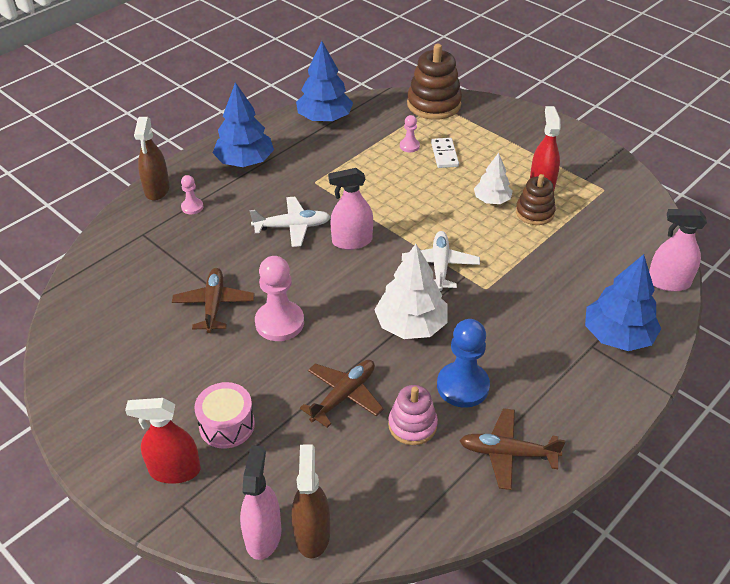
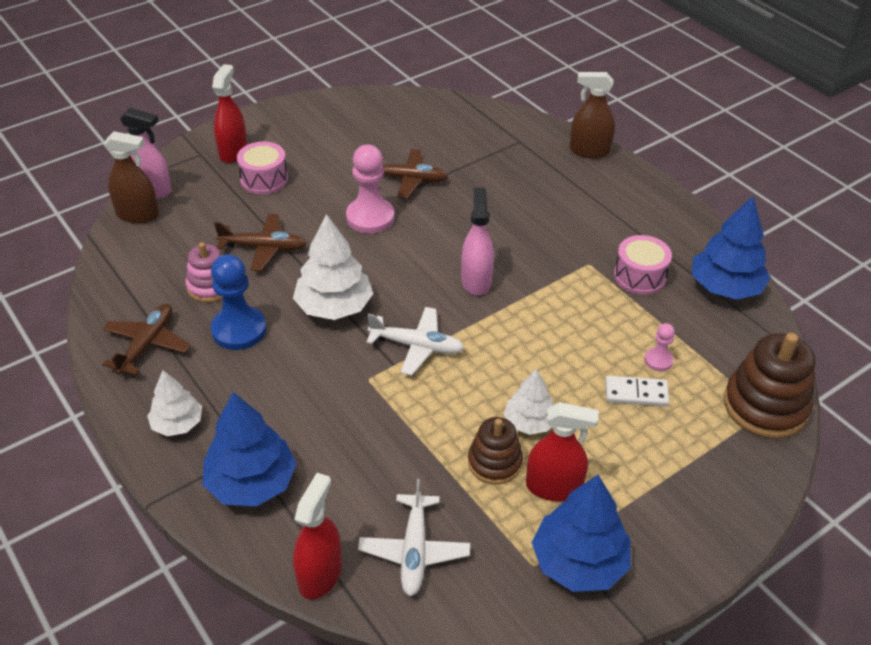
camera: 100 degrees right, 0 degrees up
pink pawn [181,175,203,214] -> none
blue tree [213,82,274,167] -> blue tree moved to [532,475,631,592]
white plane [250,197,331,247] -> white plane moved to [358,479,470,596]
brown plane [300,360,384,428] -> brown plane turned 45 degrees counterclockwise [214,214,307,271]
pink spray bottle [649,209,707,292] -> red spray bottle [293,473,342,600]
none -> white tree [147,370,202,436]
none -> pink drum [614,235,672,295]

